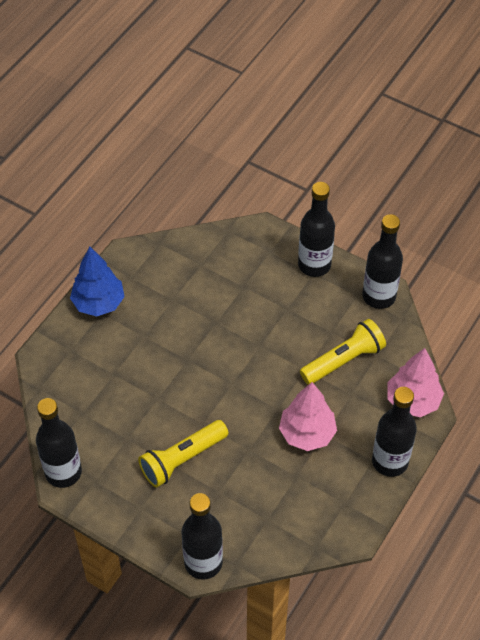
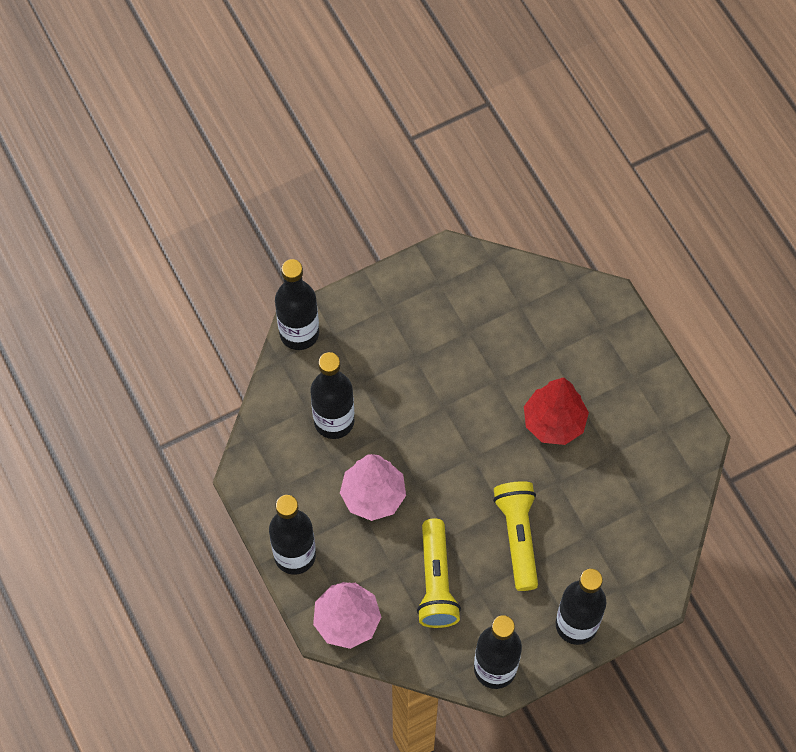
camera: 120 degrees right, 10 degrees up
black bottle [36,398,82,488] -> black bottle moved to [310,352,354,439]
blue tree [70,246,125,317] -> none
yellow flashlight [138,420,228,488] -> yellow flashlight moved to [493,481,538,591]
none -> red tree [524,377,589,445]

